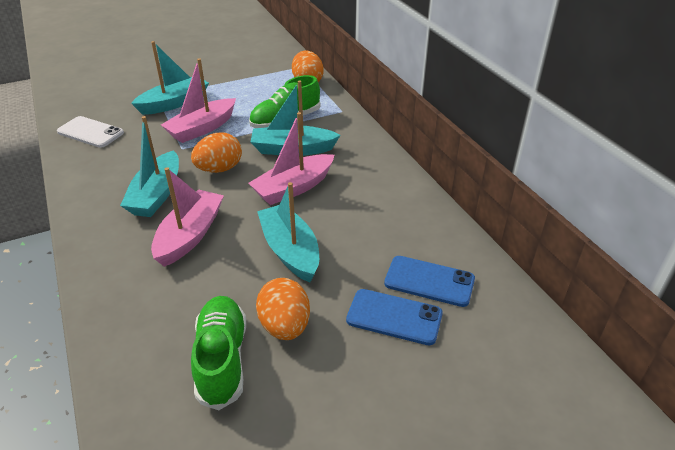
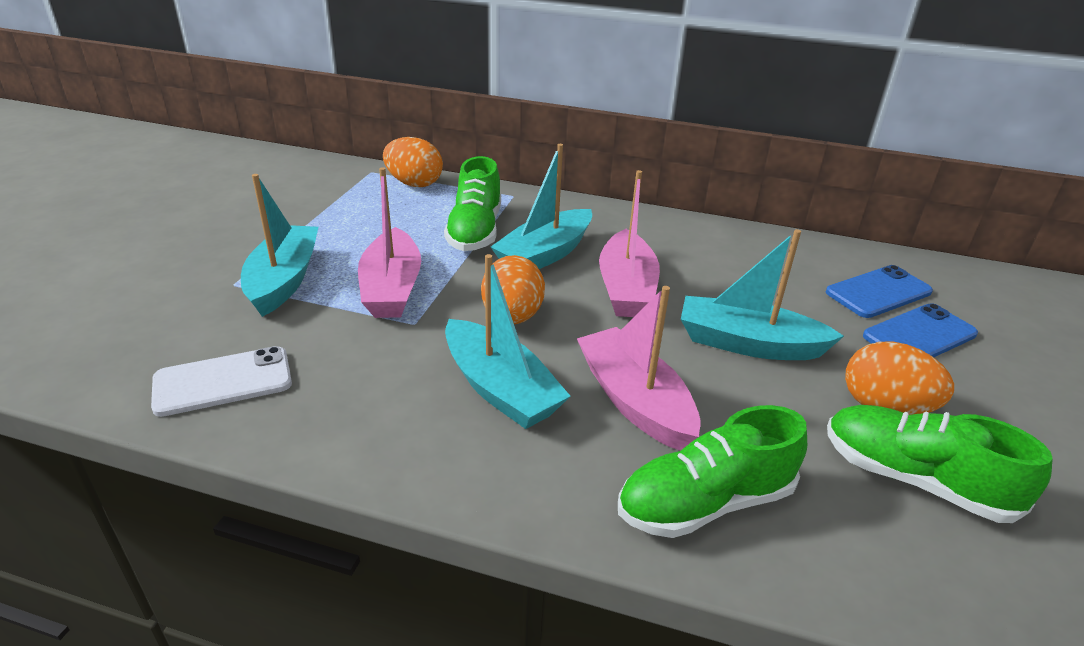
camera: 50 degrees left, 5 degrees down
none -> green shoe [618,405,807,538]

